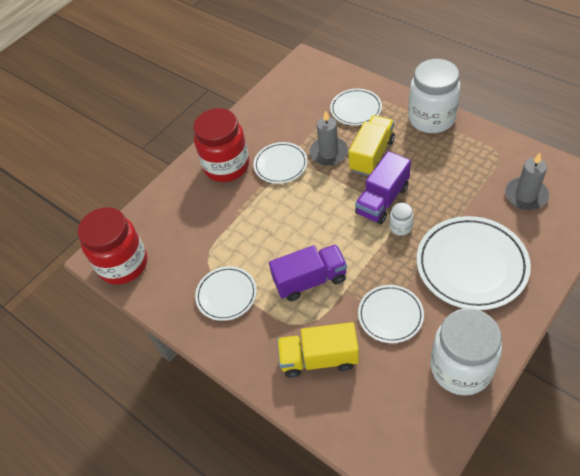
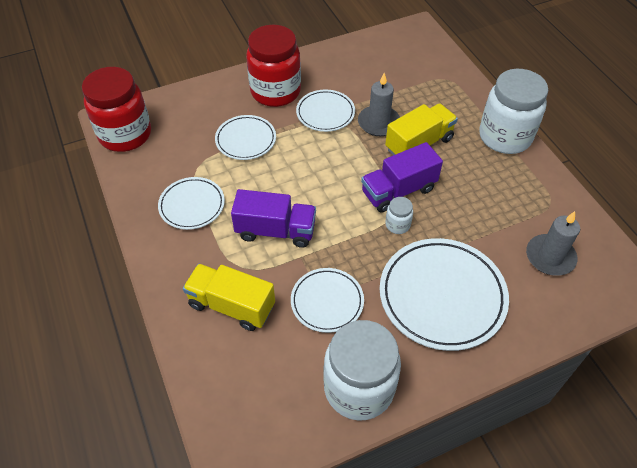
camera: 20 degrees right, 0 degrees up
white plate [330,89,382,125] -> white plate moved to [215,115,276,160]

